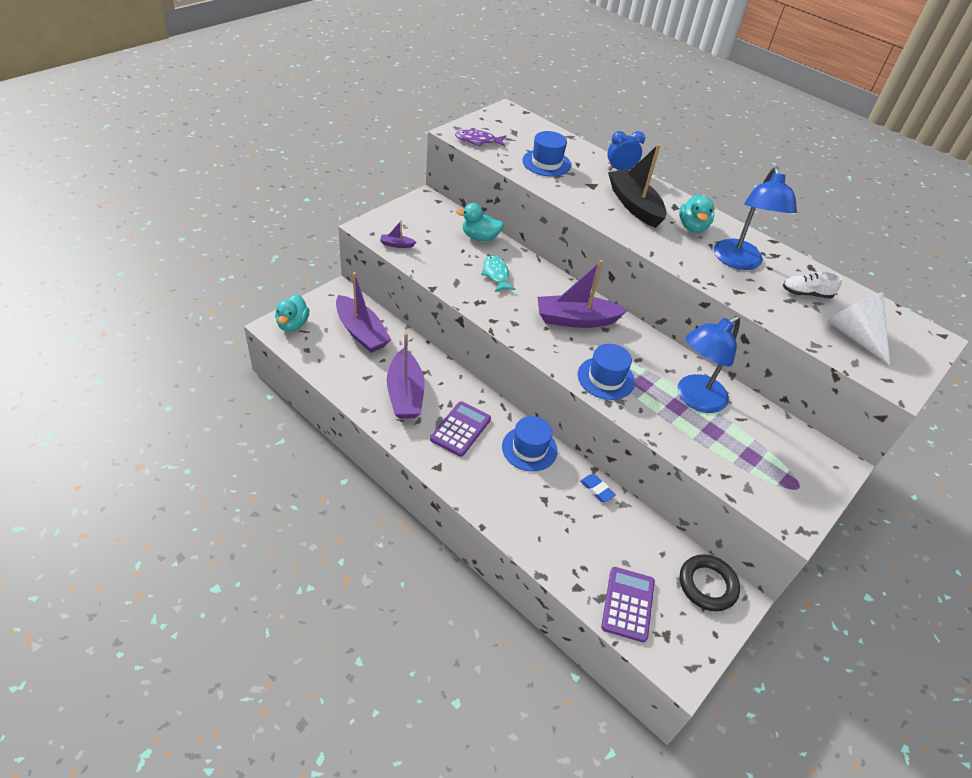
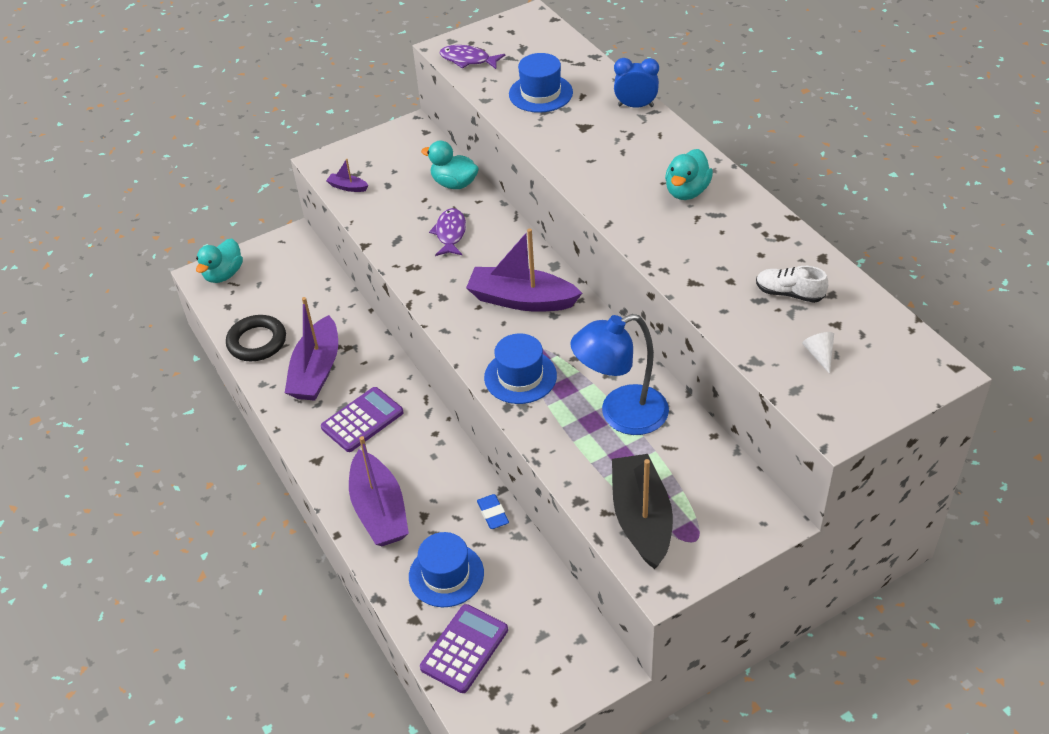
camera: 25 degrees right, 0 degrees up
purple boat [336,272,391,353] -> purple boat moved to [349,436,409,546]
turquoise fish [481,255,515,292] -> purple fish [429,208,466,256]
blue hat [502,416,558,471] -> blue hat moved to [409,532,484,607]
black boat [608,144,667,228] -> black boat moved to [612,454,673,569]
black ring [680,554,740,611] -> black ring moved to [226,315,286,361]
blue lamp [714,167,797,270] -> none
white cone [827,292,890,366] -> white cone [802,332,834,374], size x0.44

